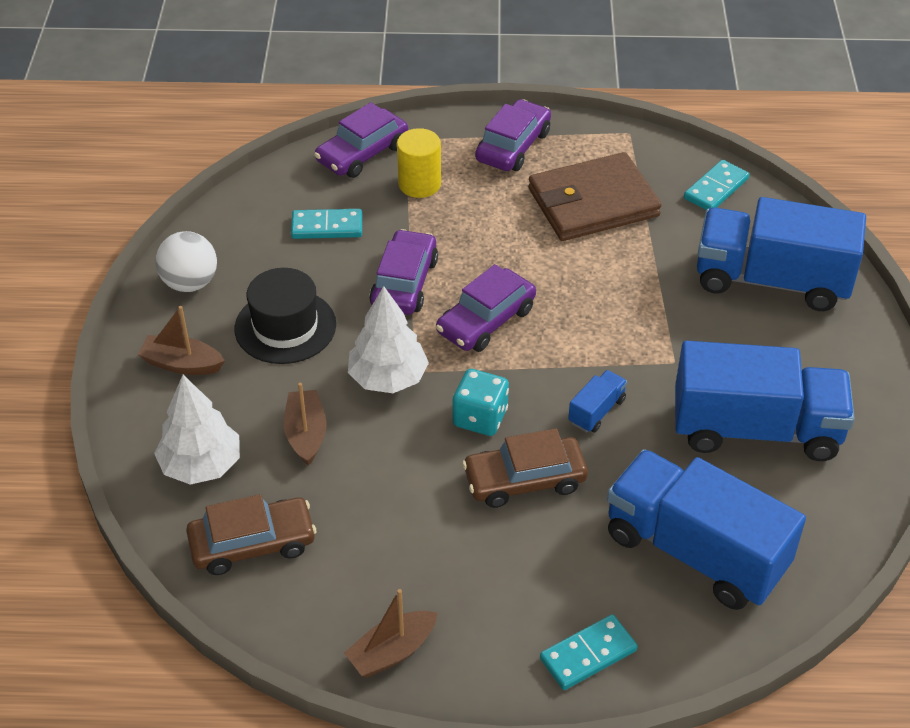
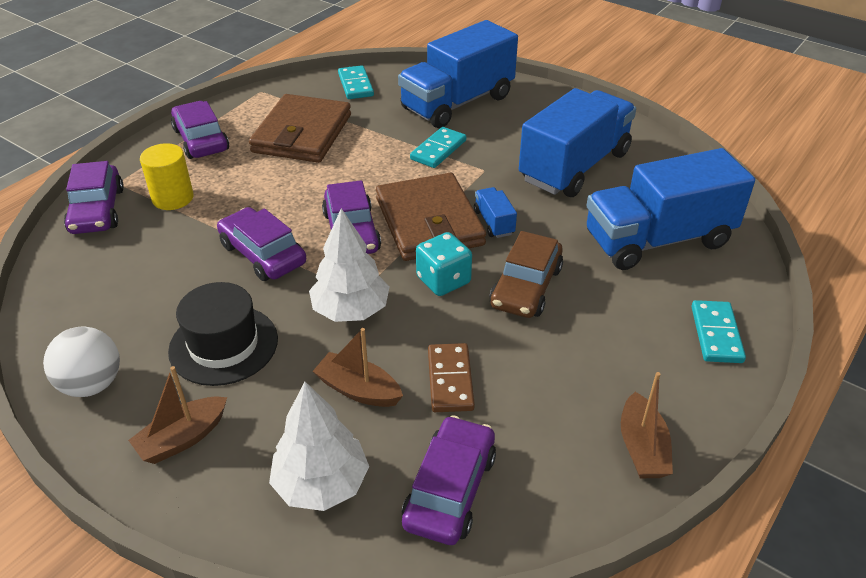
camera: 55 degrees left, 5 degrees down
brown car [186,494,316,575] -> purple car [402,415,496,545]
turquoise domino [291,209,362,239] -> turquoise domino moved to [410,127,466,168]
none -> brown wallet [376,173,486,261]
none -> brown domino [428,343,475,412]

